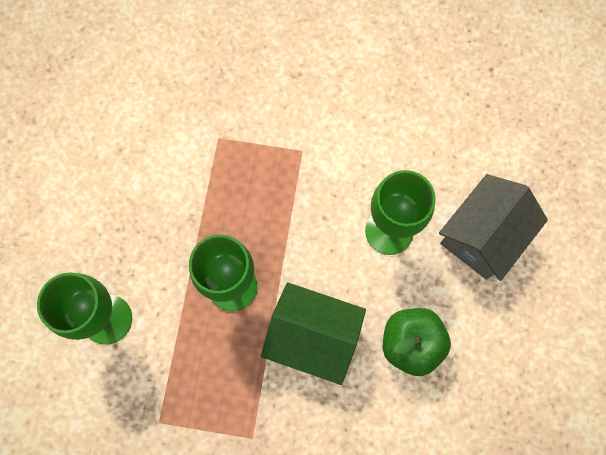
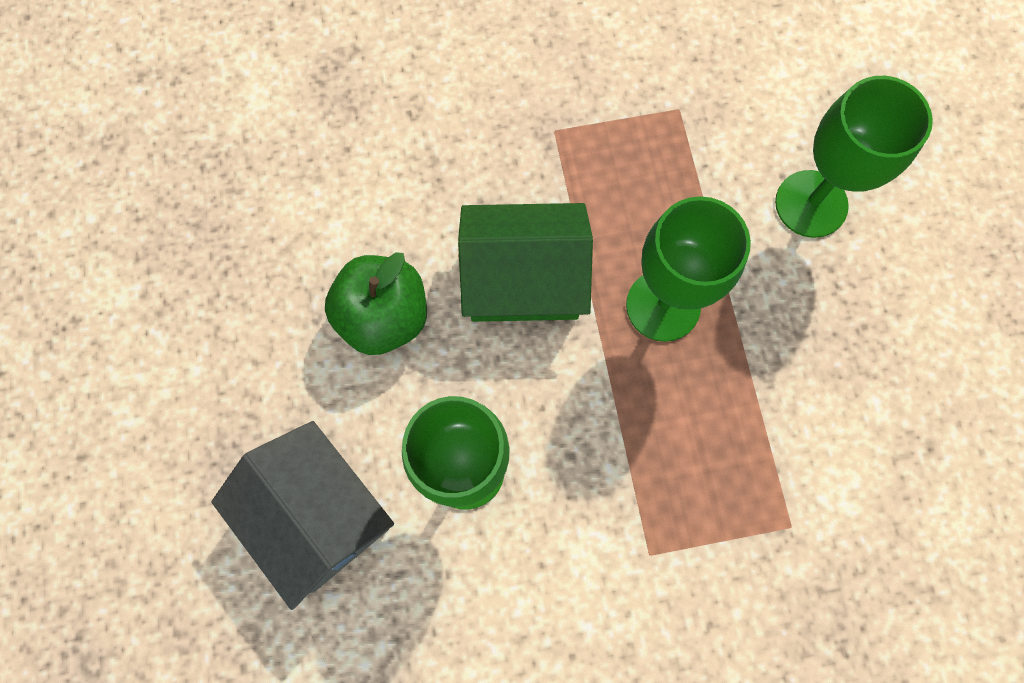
camera: 160 degrees right, 0 degrees up
grey house [439,174,548,281] -> grey house turned 60 degrees counterclockwise [211,421,394,610]

